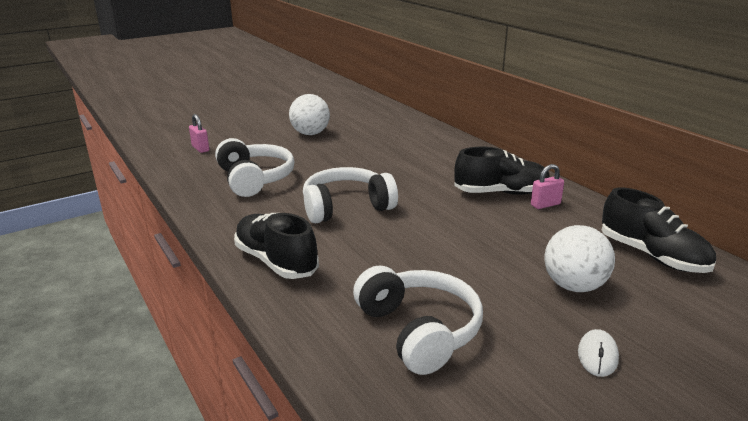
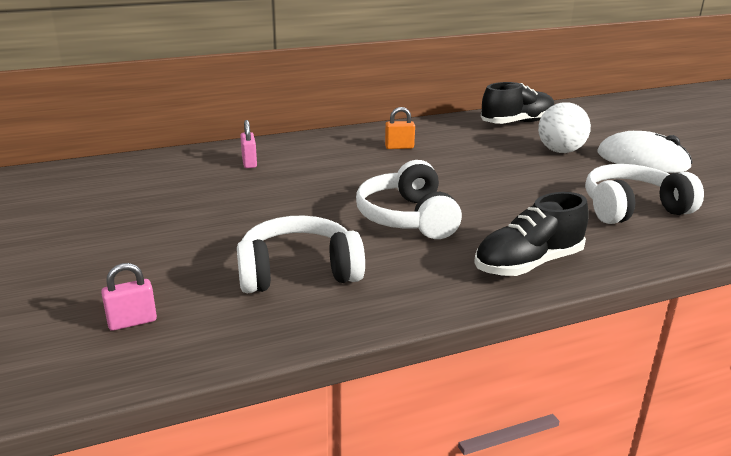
camera: 80 degrees left, 0 degrees up
white ball [289,94,330,135] -> none
black shoe [454,147,550,195] -> orange padlock [385,107,415,149]
pink padlock [531,164,564,209] -> pink padlock moved to [240,120,257,168]
white mouse [578,329,619,377] -> white mouse [598,131,693,173], size x2.10

